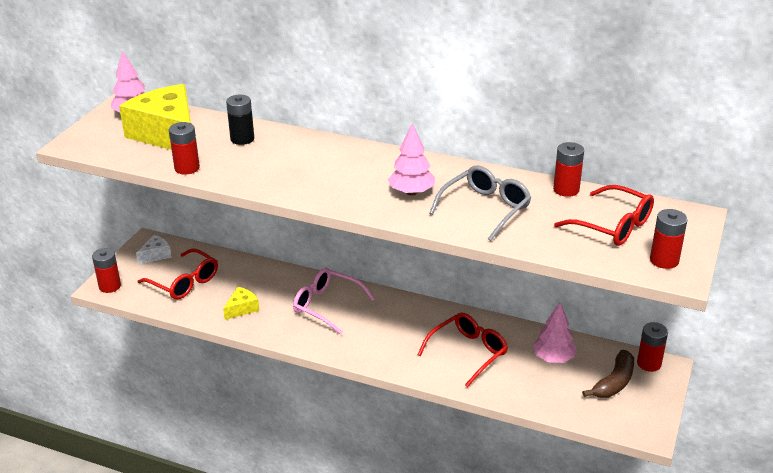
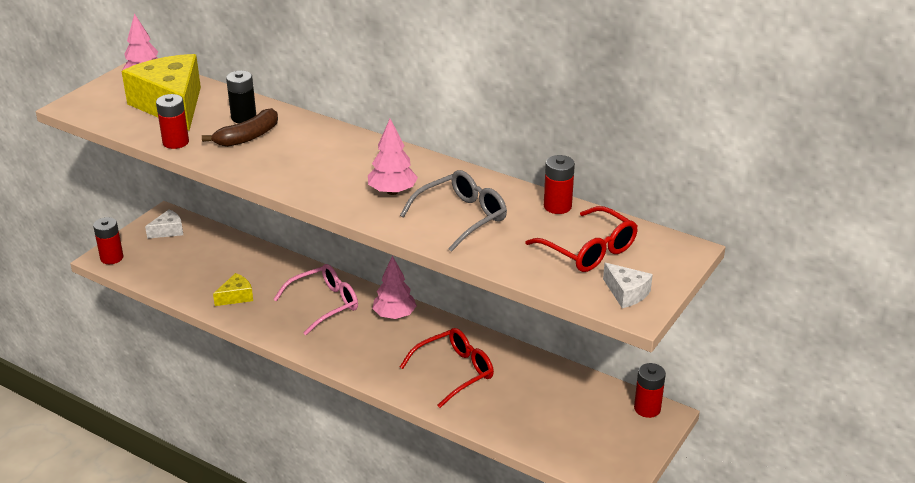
camera: 10 degrees right, 0 degrees up
red glasses [137,249,218,299] -> none
pink glasses [293,268,375,335] -> pink glasses turned 105 degrees clockwise [273,264,358,335]
pink tree [533,303,576,363] -> pink tree moved to [372,256,417,319]
brown banana [582,350,634,398] -> brown banana moved to [202,108,278,147]
red battery [650,209,688,269] -> white cheese [603,263,653,308]

